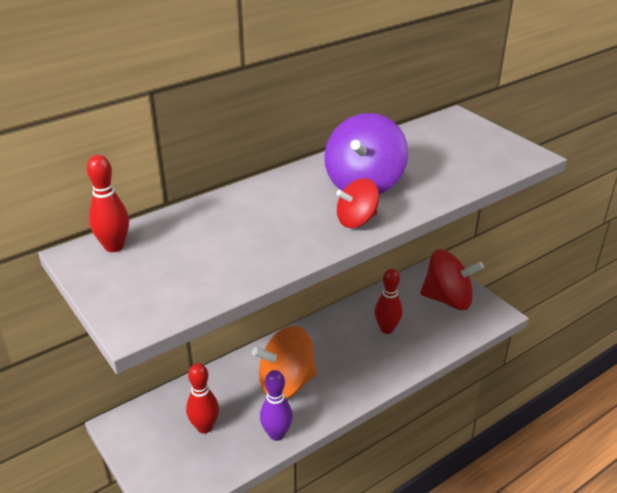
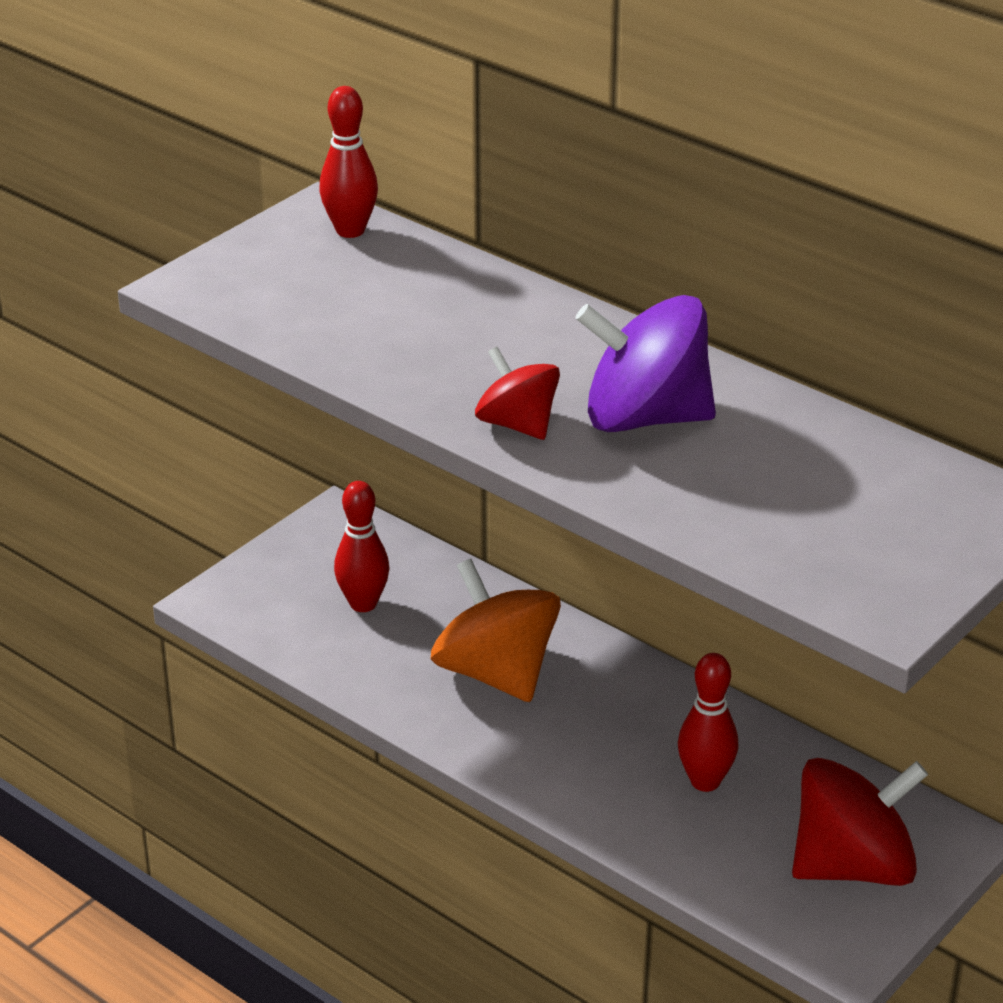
camera: 75 degrees right, 0 degrees up
purple bowling pin [260,370,293,441] -> none
red spinning top [420,249,484,310] -> red spinning top turned 105 degrees counterclockwise [792,758,928,886]

